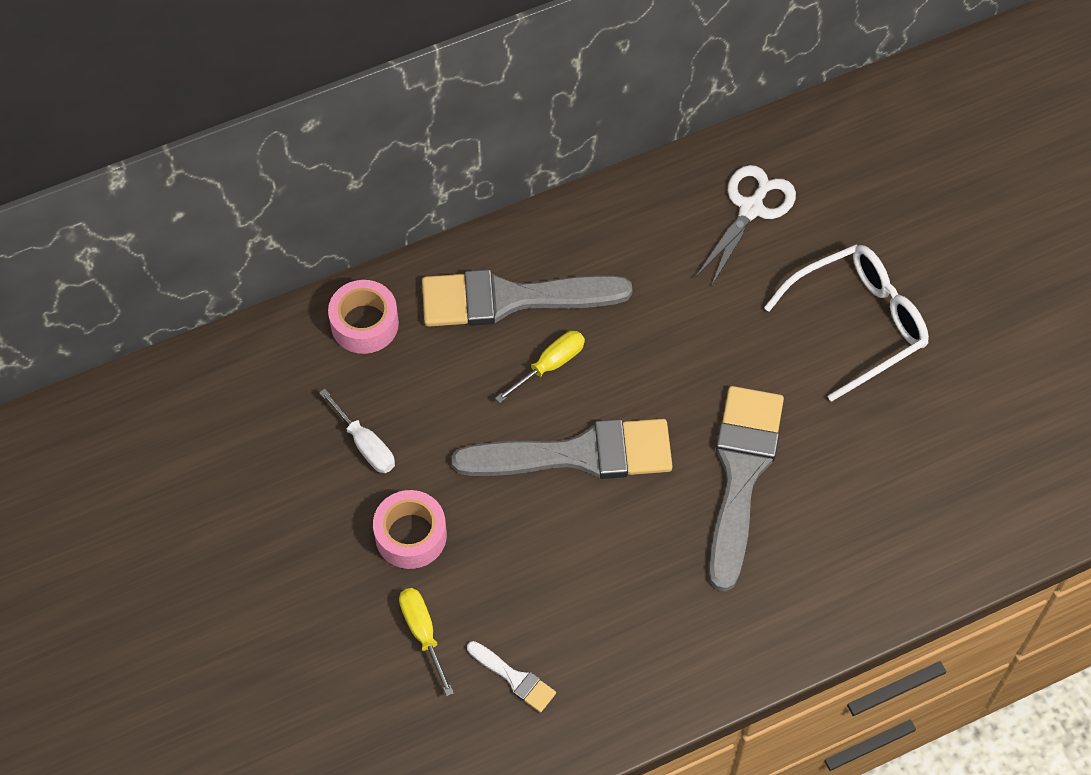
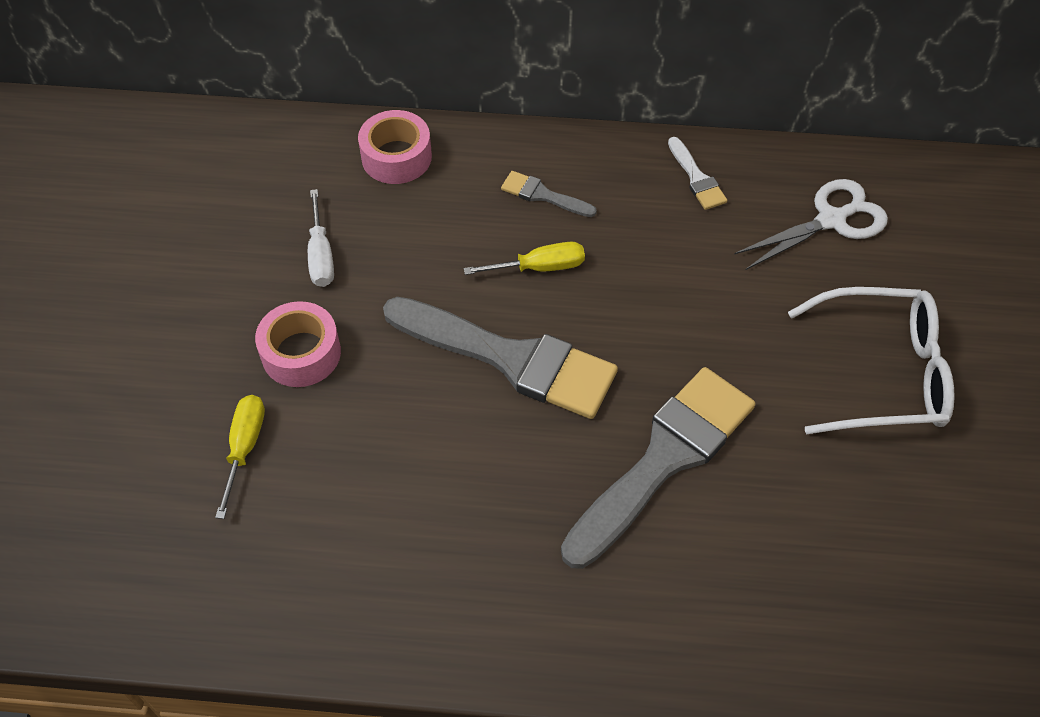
camera: 30 degrees right, 5 degrees down
grey brush [422,269,632,327] -> grey brush [501,171,597,217], size x0.44
white brush [467,641,556,713] -> white brush moved to [668,137,727,210]

